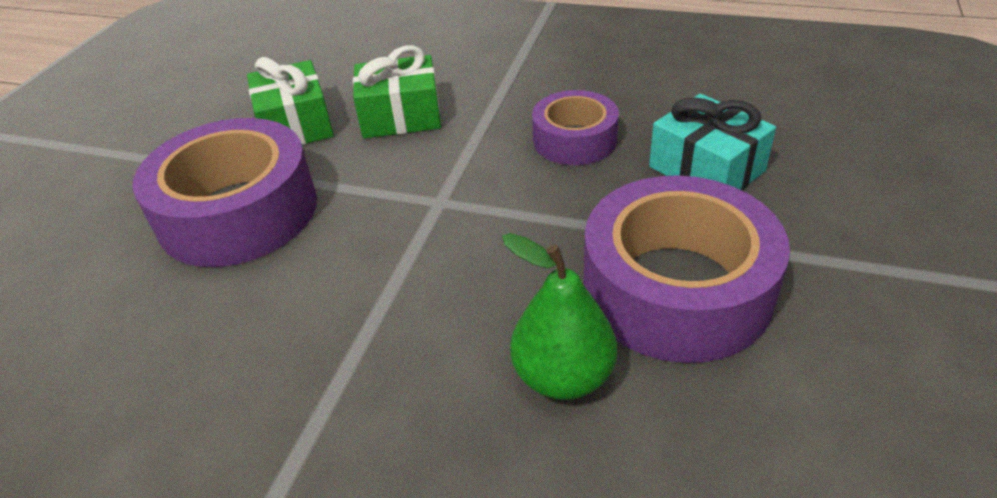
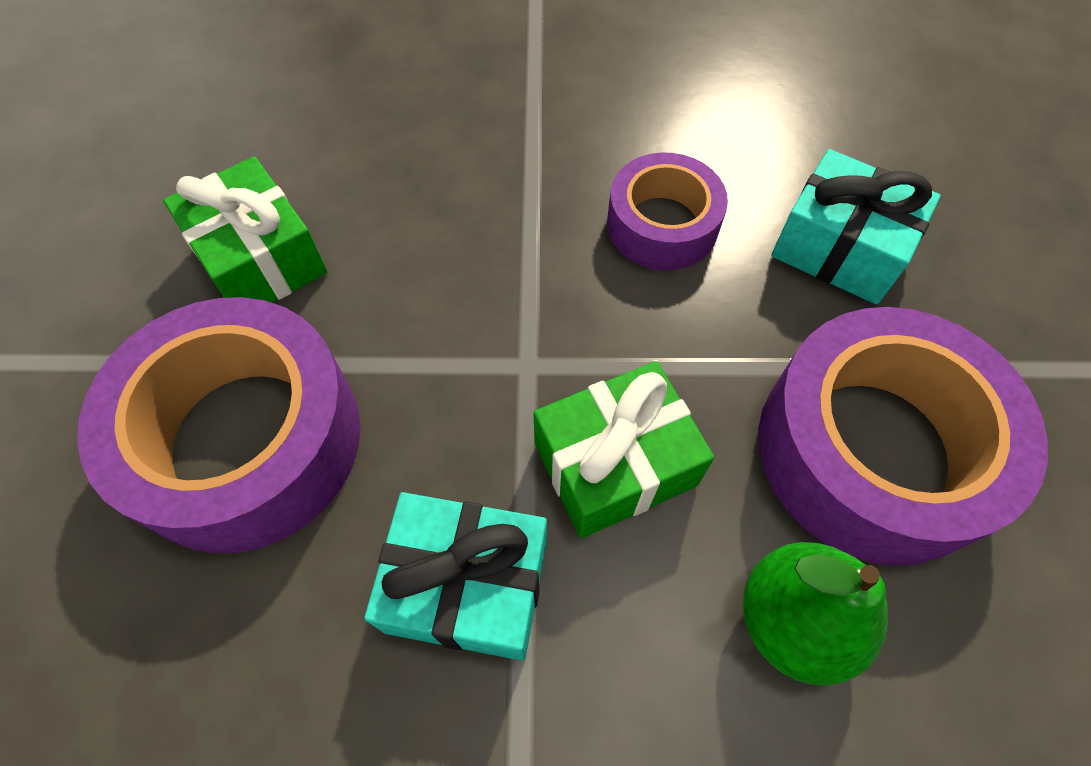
camera: 20 degrees left, 20 degrees up
green gift [353,45,441,138] -> green gift moved to [533,361,714,538]
none -> turquoise gift [364,492,547,661]

